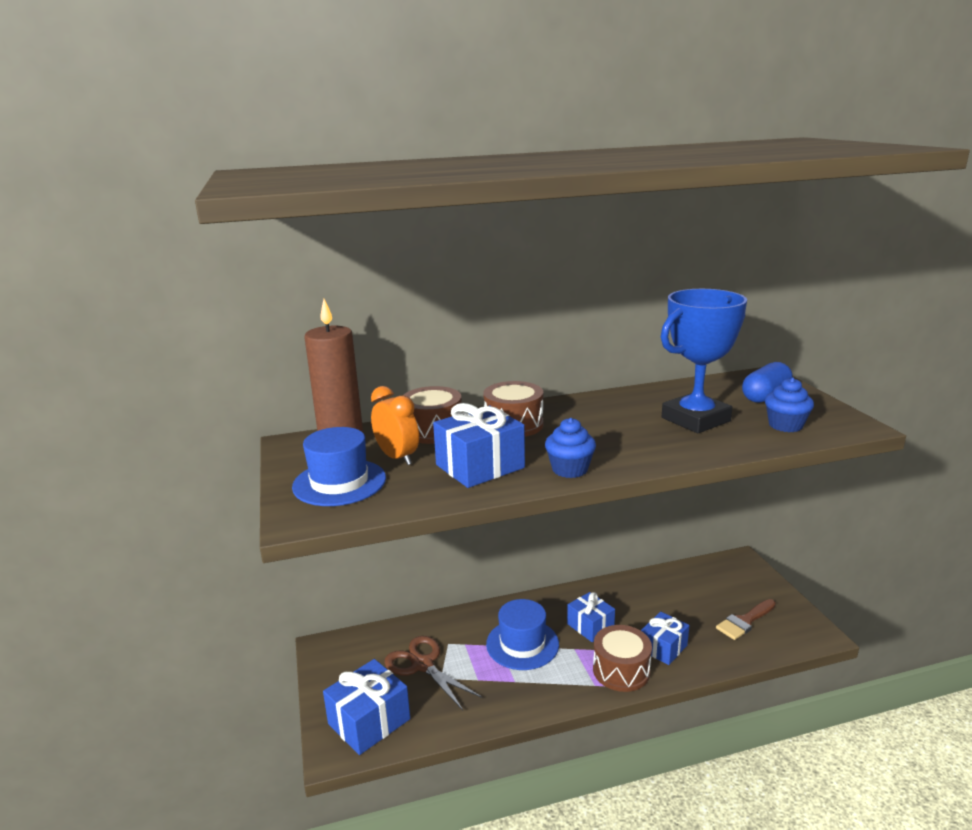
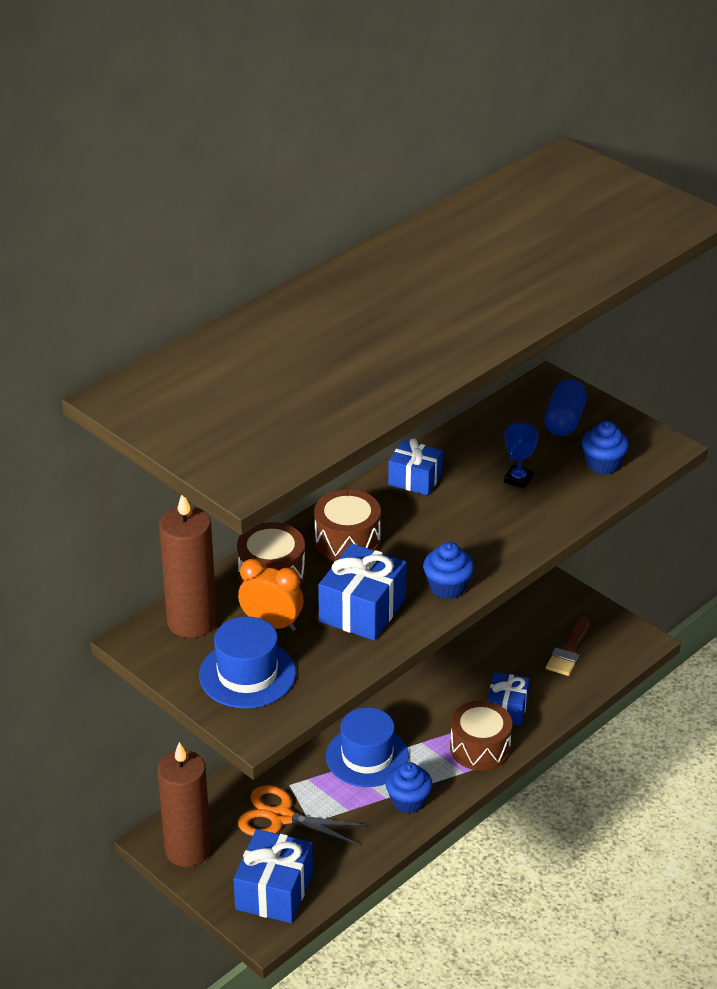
camera: 30 degrees left, 15 degrees up
brown scissors [384,636,482,710] -> orange scissors [238,785,367,845]
blue gift [567,592,615,642] -> blue gift moved to [388,438,443,495]
blue trophy [661,289,747,433] -> blue trophy [504,423,538,489], size x0.44
none -> brown candle [157,742,211,867]
none -> blue cupcake [385,762,433,814]

